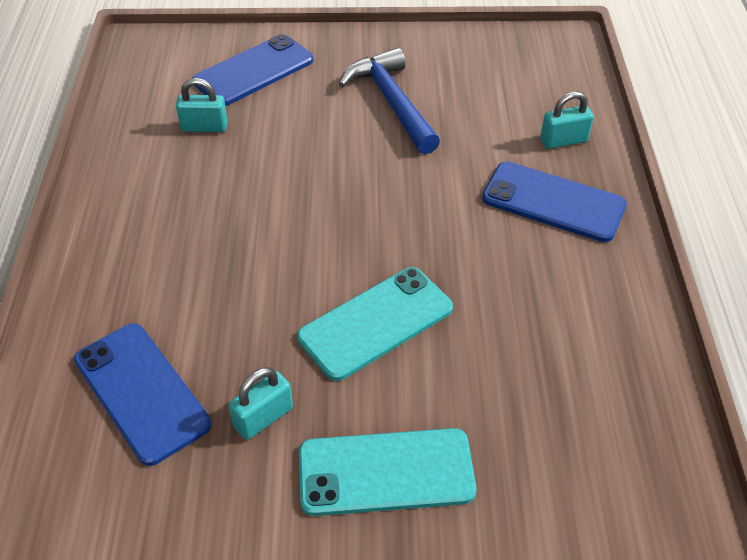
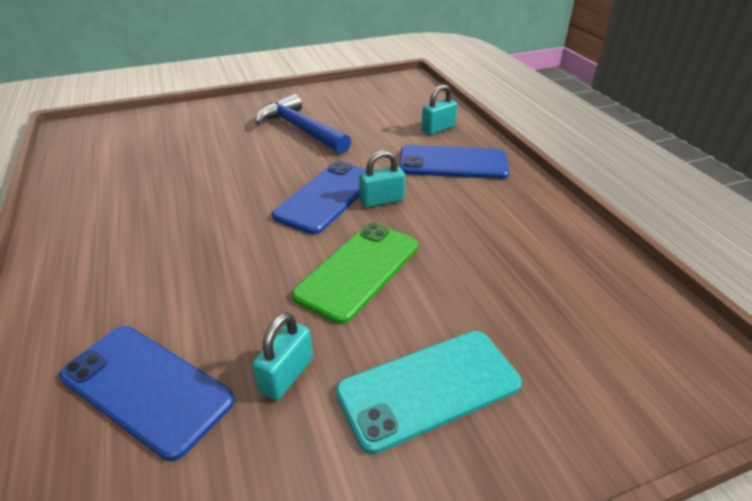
camera: 20 degrees left, 10 degrees down
turquoise padlock [176,78,228,132] -> turquoise padlock moved to [359,150,405,208]
blue phone [192,34,313,106] -> blue phone moved to [272,161,367,234]
turquoise phone [297,267,453,381] -> green phone [292,222,418,324]

